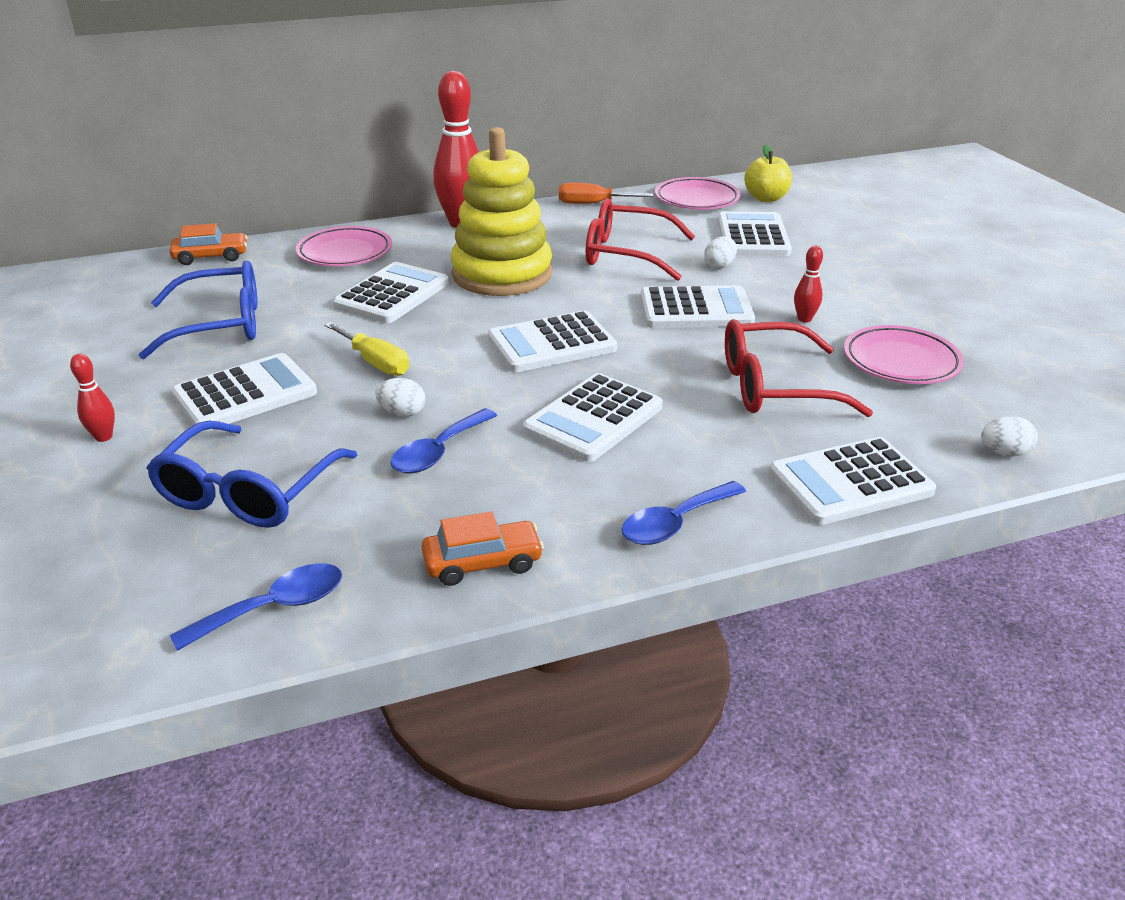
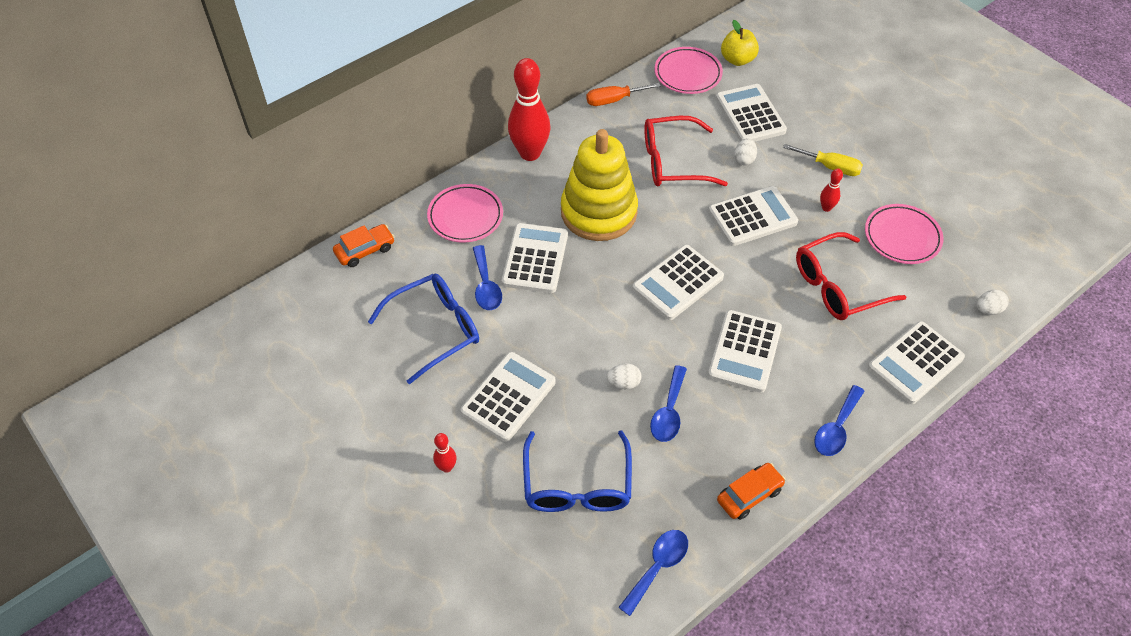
camera: 20 degrees left, 20 degrees up
yellow screwdriver [324,322,409,376] -> yellow screwdriver moved to [783,144,863,176]
none -> blue spoon [473,245,502,310]

